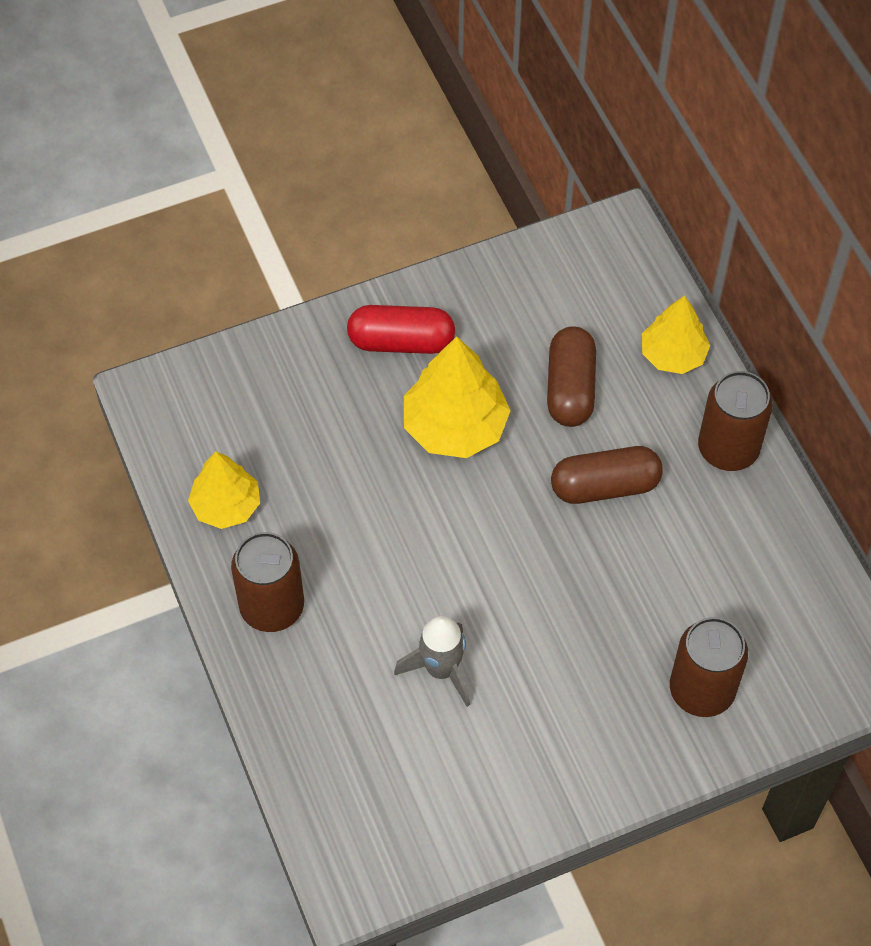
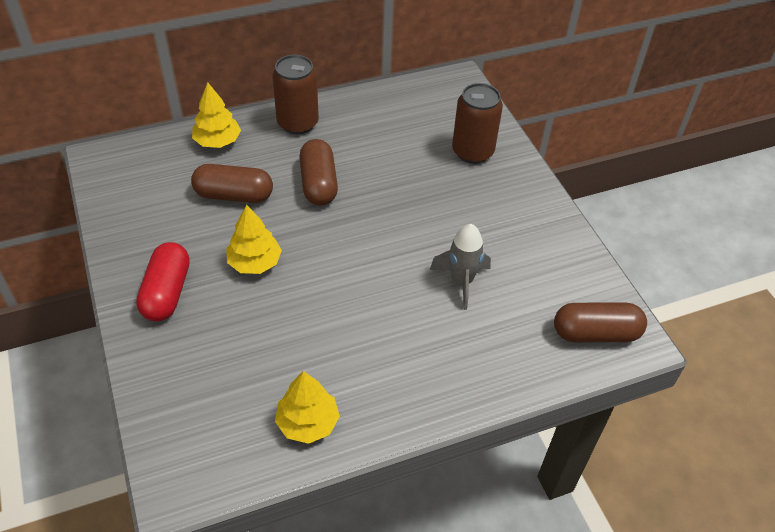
camera: 90 degrees left, 10 degrees down
brown can [231,532,304,632] -> none
yellow tree [404,337,511,458] -> yellow tree [226,205,282,274], size x0.66
none -> brown capsule [554,303,647,342]

